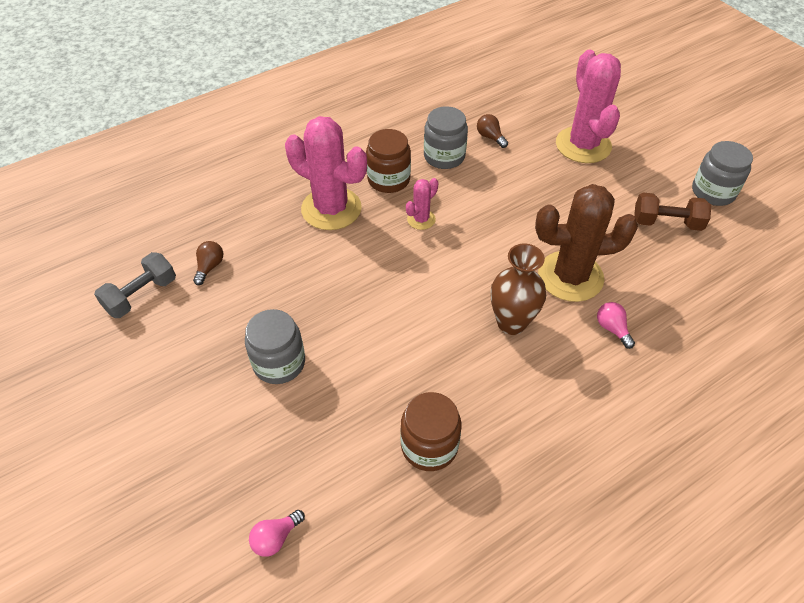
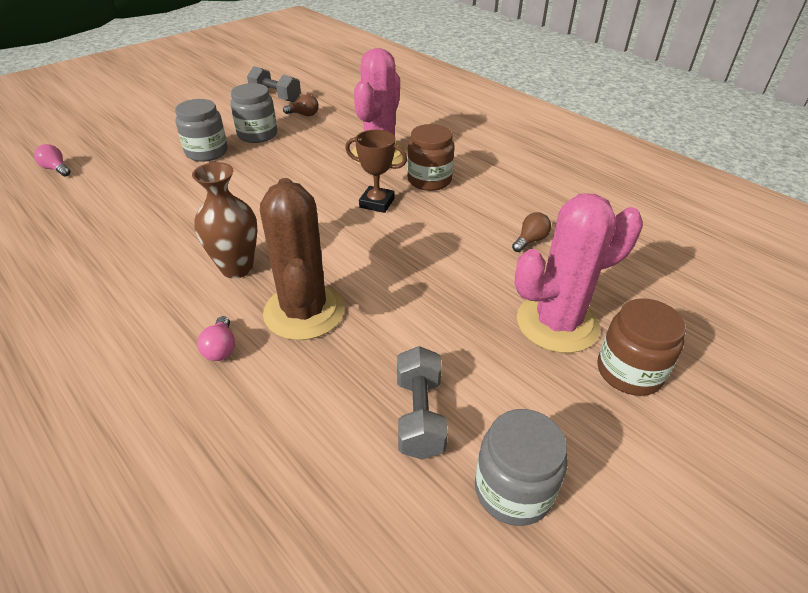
camera: 80 degrees right, 10 degrees down
brown jar [400,392,461,471] -> brown jar moved to [597,298,686,396]
pink cactus [406,178,438,230] -> brown trophy [345,130,407,213]
grey jar [424,106,468,169] -> grey jar moved to [230,83,277,143]
pink light bulb [597,302,635,349] -> pink light bulb turned 120 degrees clockwise [197,316,235,361]
brown dumbbell [634,192,711,231] -> grey dumbbell [397,346,448,460]

